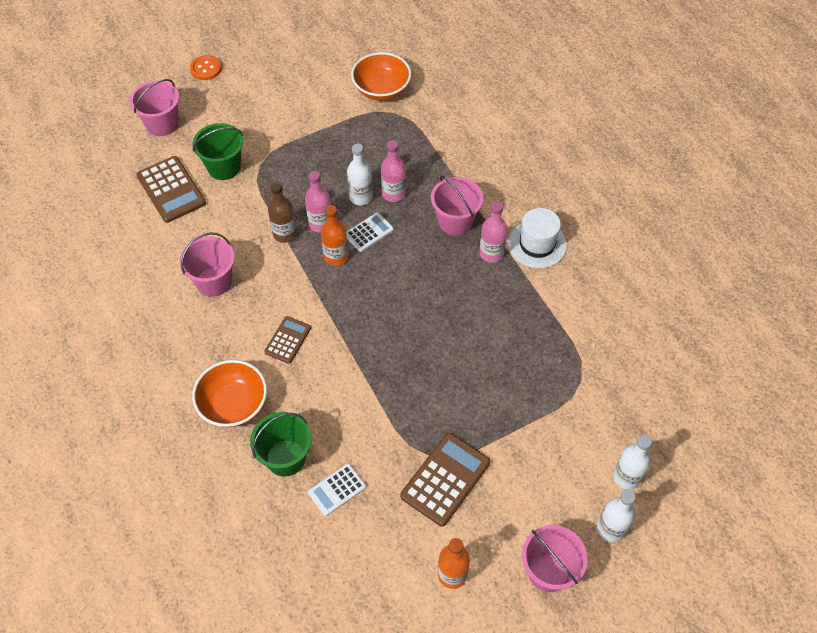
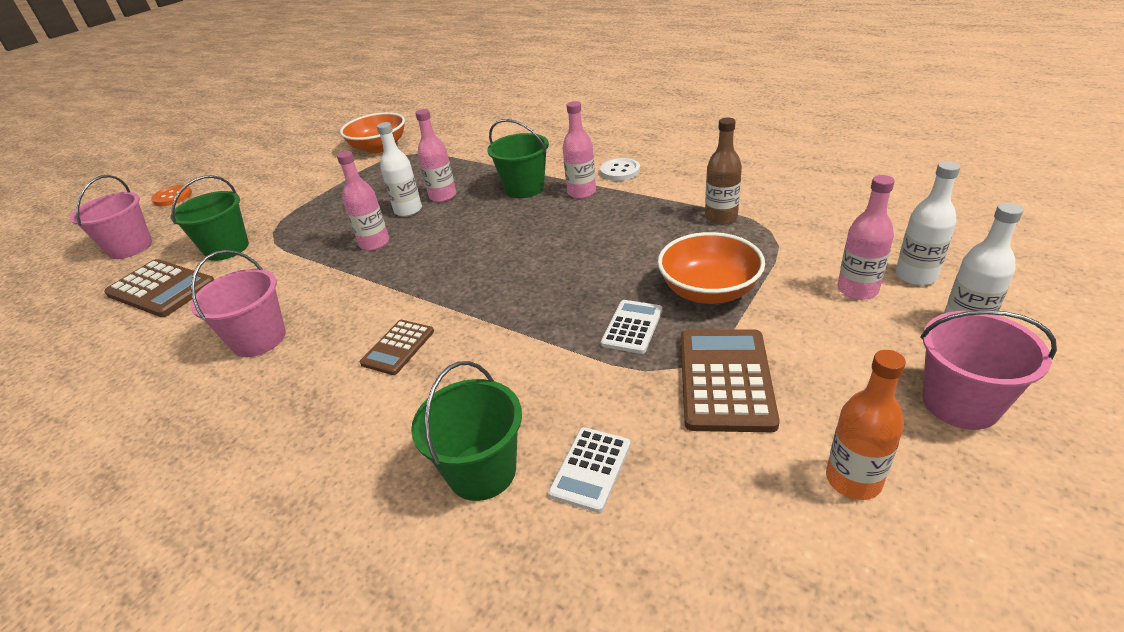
camera: 25 degrees left, 20 degrees down
orange bowl [192,360,267,427] -> orange bowl moved to [658,232,765,304]
brown calculator [264,316,311,364] -> brown calculator turned 150 degrees counterclockwise [360,320,434,375]
brown bottle [268,182,297,243] -> brown bottle moved to [705,118,742,225]
orange bottle [321,205,348,266] -> none
white calculator [346,212,394,252] -> white calculator moved to [601,300,662,354]
pink bucket [431,176,483,236] -> green bucket [487,119,549,198]
white hat [508,208,567,268] -> white button [600,158,640,181]
none -> pink bottle [837,175,895,300]

